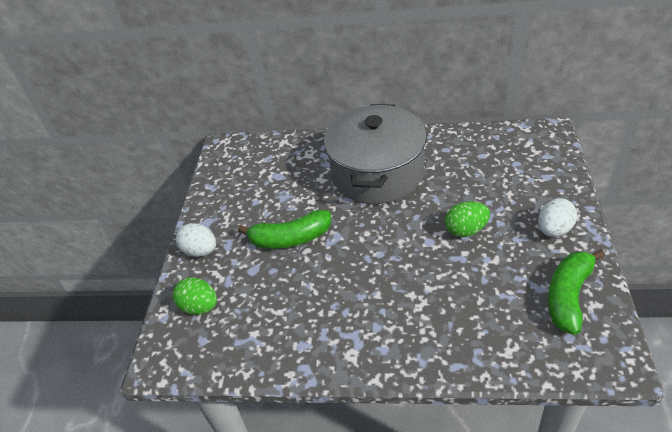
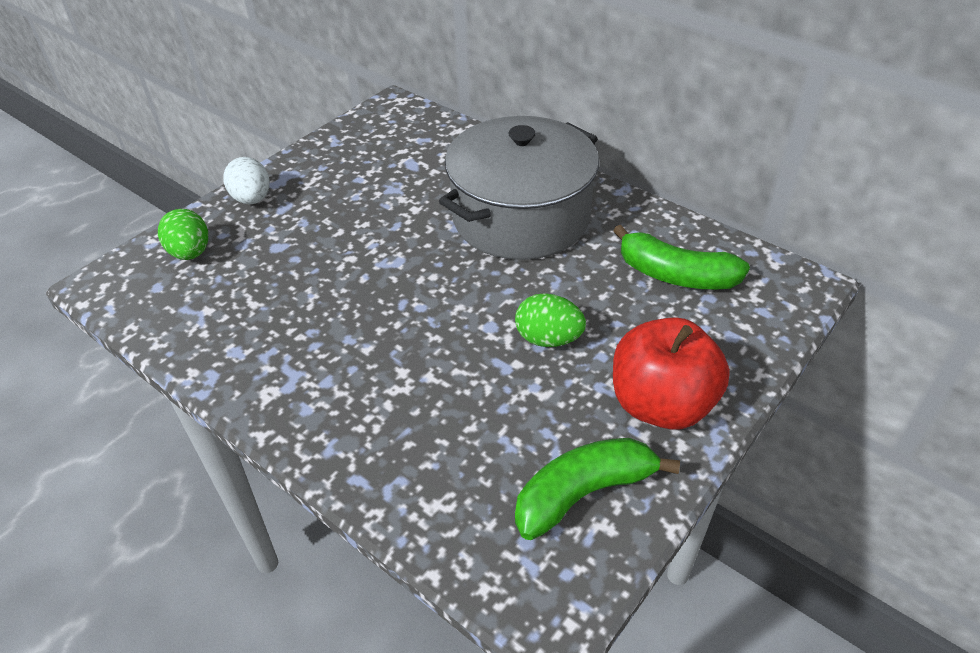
camera: 30 degrees right, 0 degrees up
green banana [238,210,331,249] -> green banana moved to [613,225,750,290]
white egg [538,198,577,237] -> red apple [613,317,730,430]

